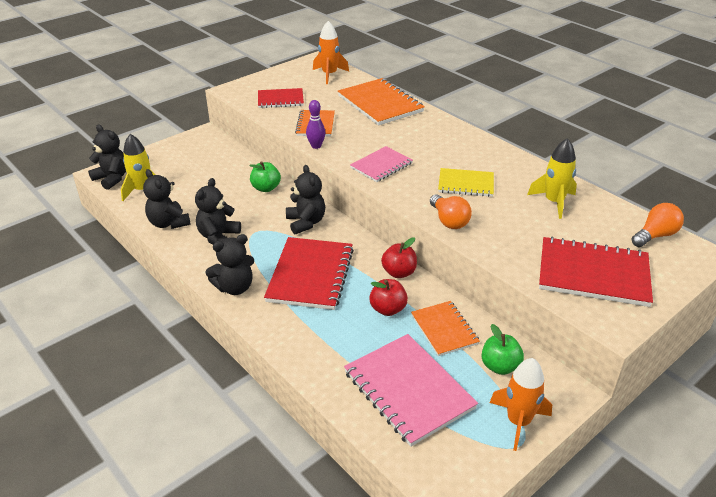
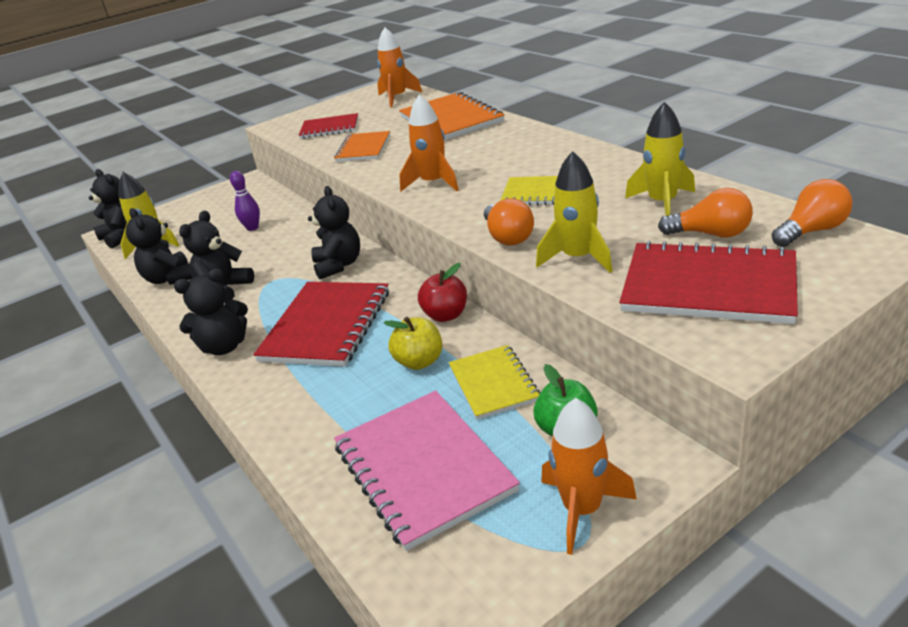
camera: 10 degrees right, 5 degrees down
green apple [249,161,281,192] -> none
purple bowling pin [306,100,326,149] -> purple bowling pin moved to [230,171,260,231]
pink notebook [350,146,413,182] -> orange rocket [399,95,459,191]
red apple [369,279,408,316] -> yellow apple [384,317,442,370]
orange notebook [411,301,480,356] -> yellow notebook [449,345,540,420]
none -> yellow rocket [536,151,613,273]
none -> orange light bulb [658,188,753,238]

